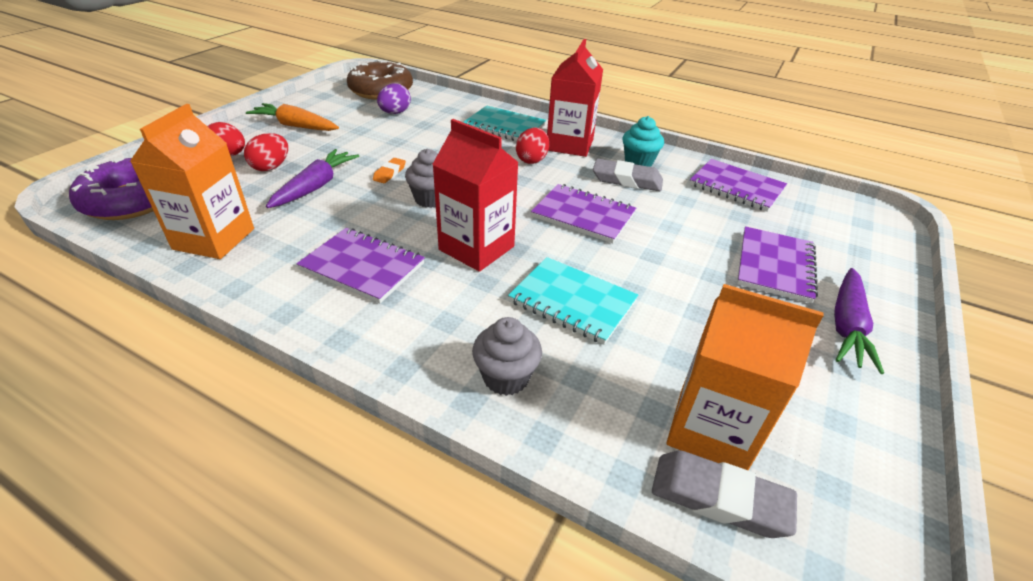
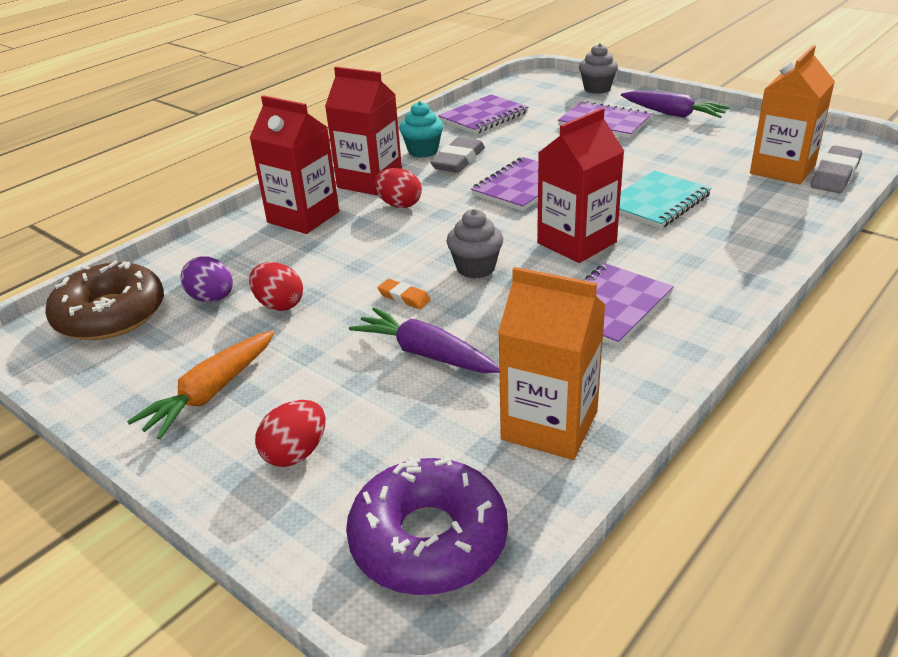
camera: 75 degrees left, 5 degrees down
red egg [244,133,288,171] -> red egg moved to [249,262,303,311]
turquoise notebook [463,105,546,141] -> red carton [250,95,339,234]
grey cupcake [472,317,542,396] -> grey cupcake moved to [579,43,618,94]

